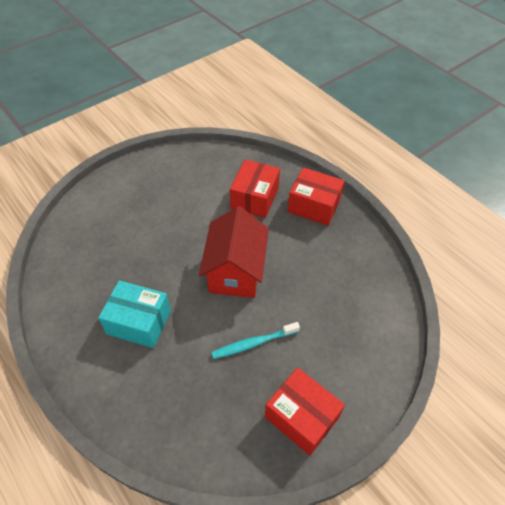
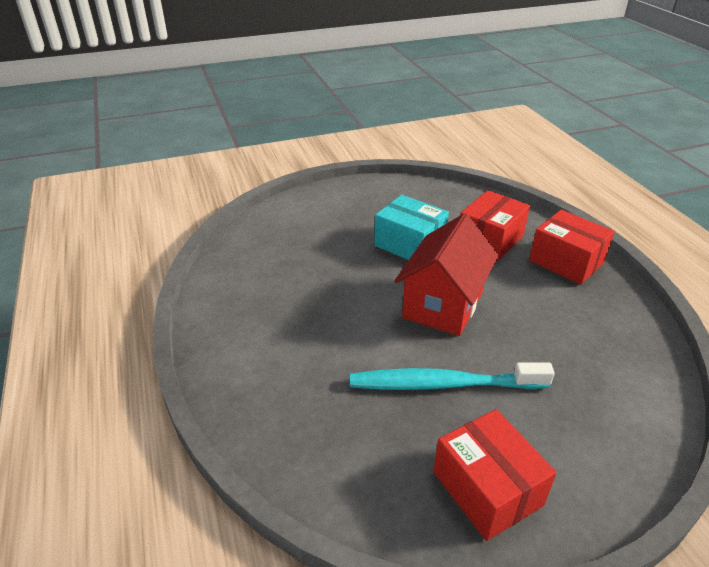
camera: 20 degrees right, 15 degrees down
turquoise box [98,280,171,348] -> turquoise box moved to [374,195,449,260]
turquoise toothbrush [211,322,300,359] -> turquoise toothbrush [350,363,554,390], size x1.58

